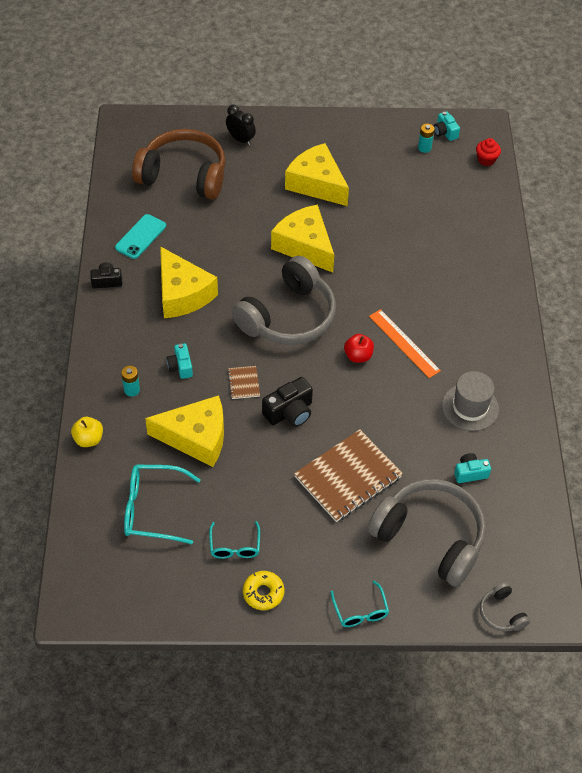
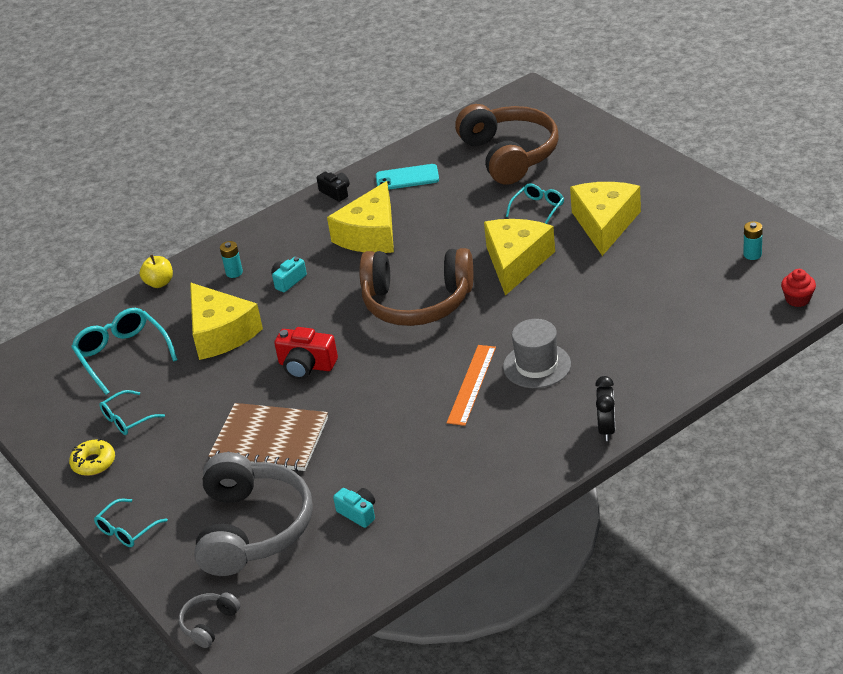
camera: 60 degrees right, 15 degrees down
black clock [226,105,256,145] -> black clock moved to [595,376,615,441]
brown notebook [227,366,260,399] -> none
grey headphones [232,256,336,345] -> brown headphones [359,248,473,326]
black camera [262,377,313,427] -> red camera [274,327,338,379]
red apple [344,334,374,363] -> none
turquoise camera [434,111,460,141] -> none
grey hat [442,371,499,431] -> grey hat moved to [503,319,571,388]
none -> turquoise glasses [506,183,564,224]

